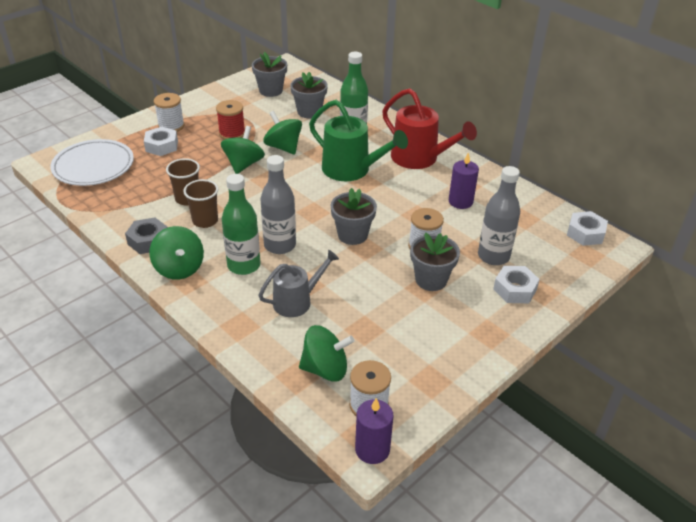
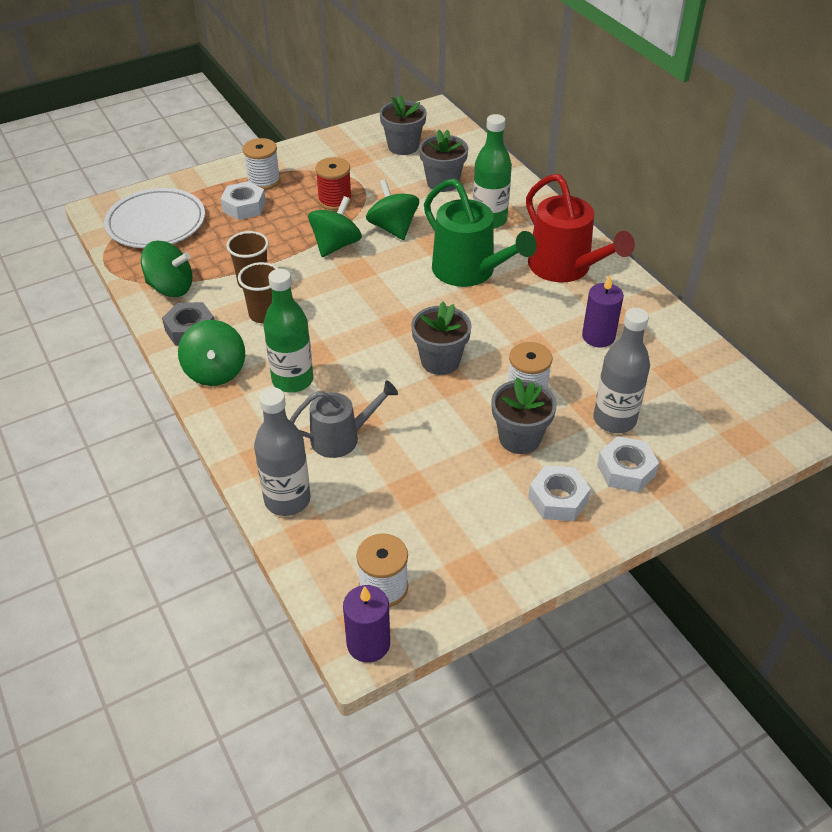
camera: 15 degrees right, 5 degrees up
grey bottle [260,155,296,254] -> grey bottle moved to [254,387,311,516]
green spinning top [299,325,354,382] -> green spinning top moved to [141,241,193,297]
white nut [567,211,608,246] -> white nut moved to [528,465,591,521]

